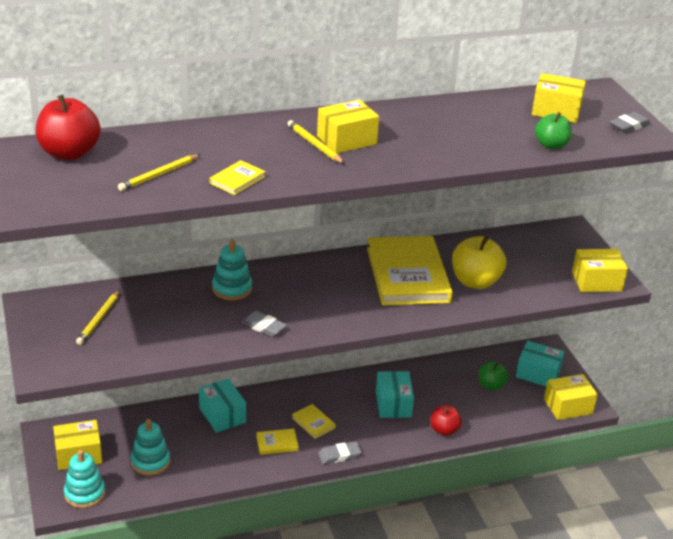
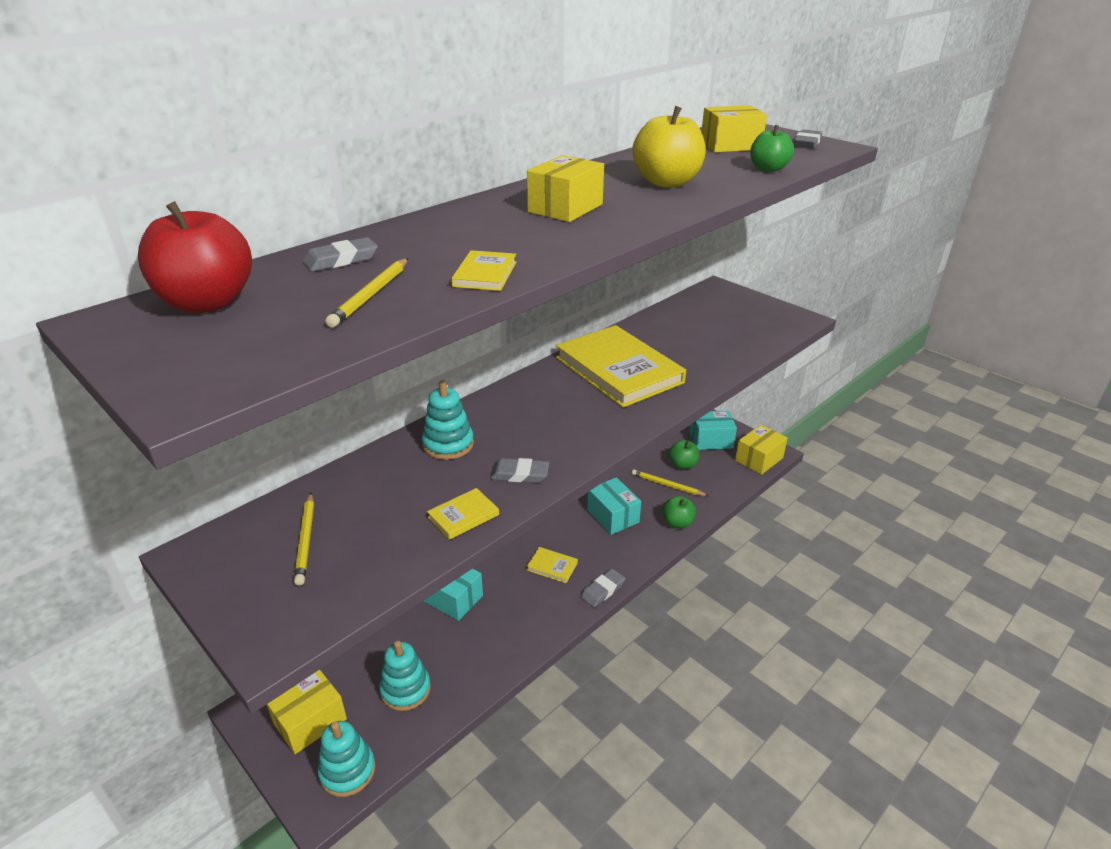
camera: 25 degrees left, 0 degrees up
yellow book [256,429,299,455] -> yellow book moved to [427,488,499,540]
yellow pencil [288,120,345,164] -> yellow pencil moved to [632,469,708,496]
red apple [430,405,462,436] -> green apple [662,496,696,528]
yellow apple [452,236,506,289] -> yellow apple moved to [632,106,706,188]
yellow box [572,249,628,292] -> none
none -> grey eraser [303,237,378,272]

